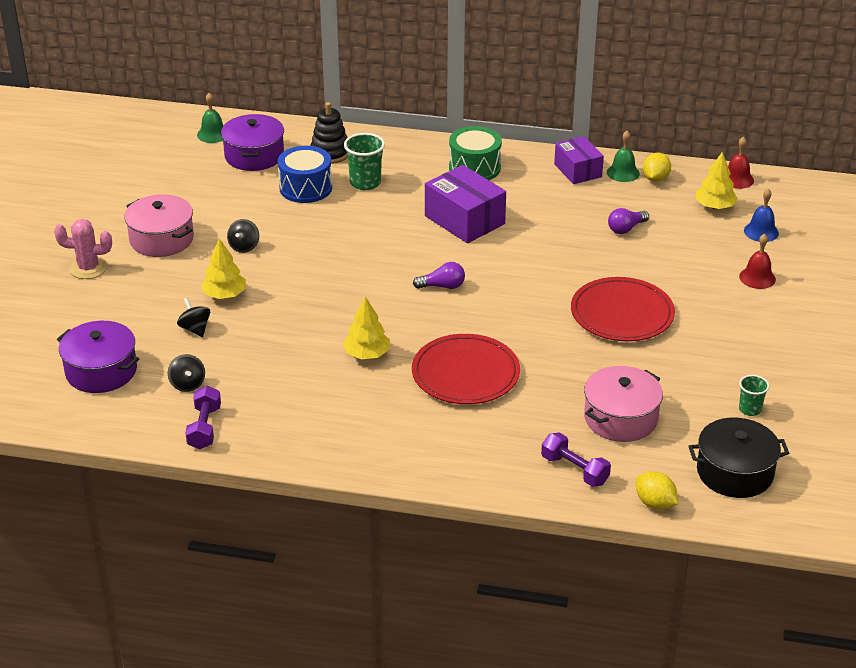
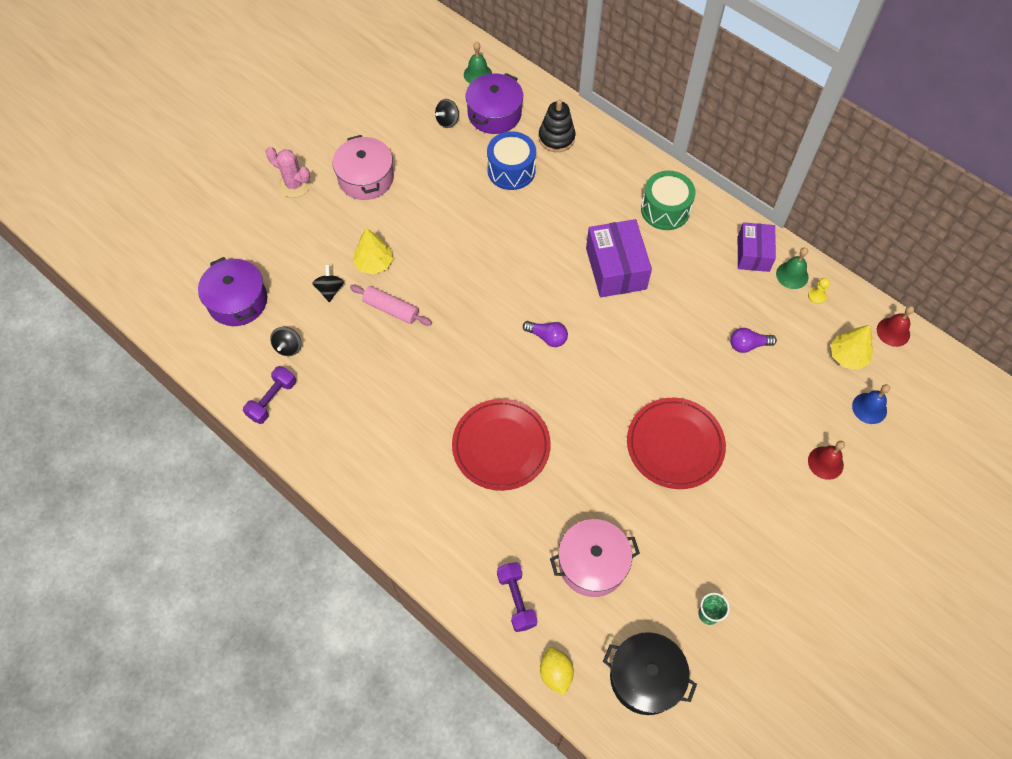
camera: 30 degrees right, 25 degrees up
black spinning top [227,219,259,253] -> black spinning top moved to [435,99,459,128]
yellow tree [343,297,390,359] -> none
green cup [344,133,385,190] -> none
yellow lemon [643,153,671,182] -> yellow pawn [808,278,830,304]
none -> pink rolling pin [350,285,432,326]

